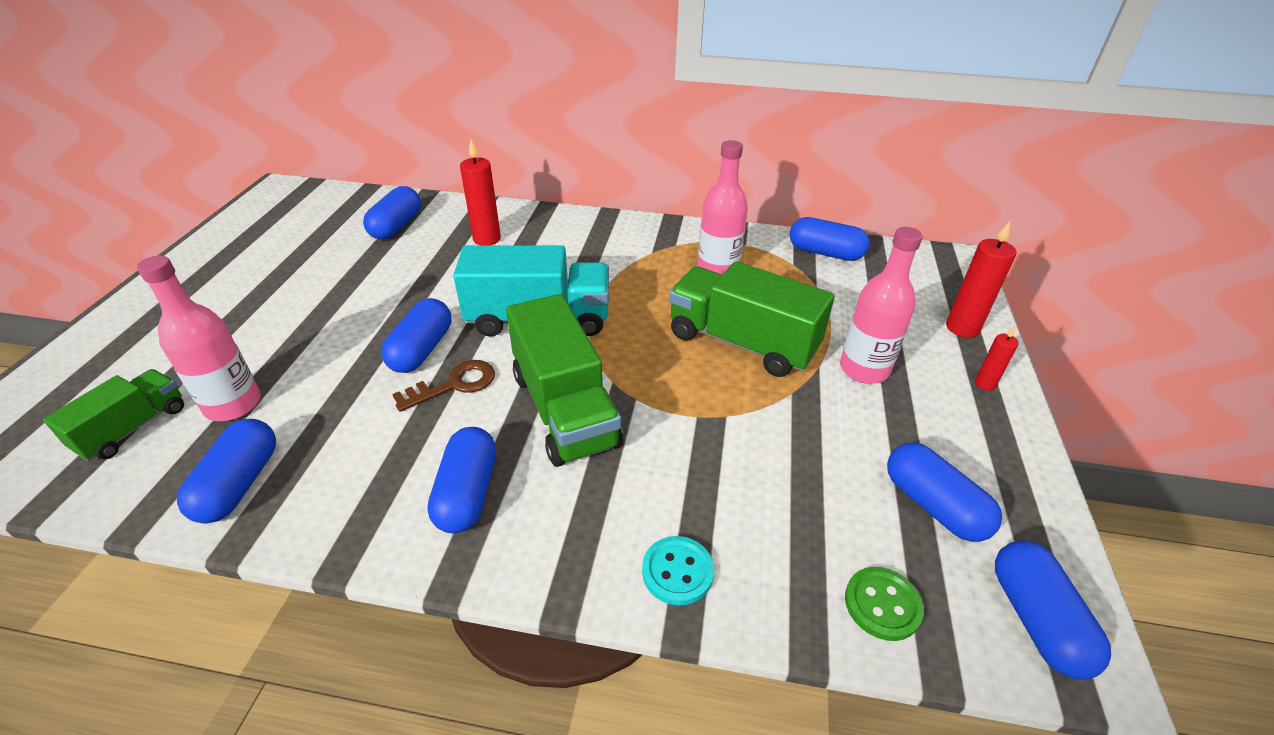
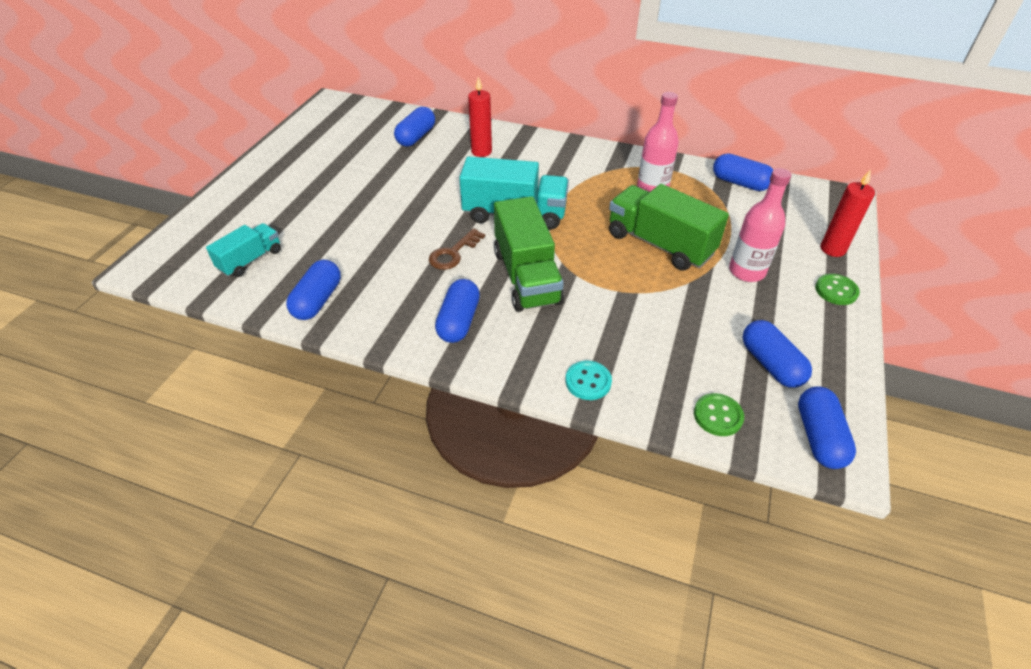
camera: 10 degrees right, 5 degrees up
green truck [43,369,184,461] -> turquoise truck [206,223,281,277]
pink bottle [137,256,261,421] -> none
blue capsule [381,298,451,373] -> none
brown key [392,360,495,412] -> brown key turned 150 degrees clockwise [429,228,485,270]
red candle [975,326,1019,391] -> green button [815,274,860,305]

